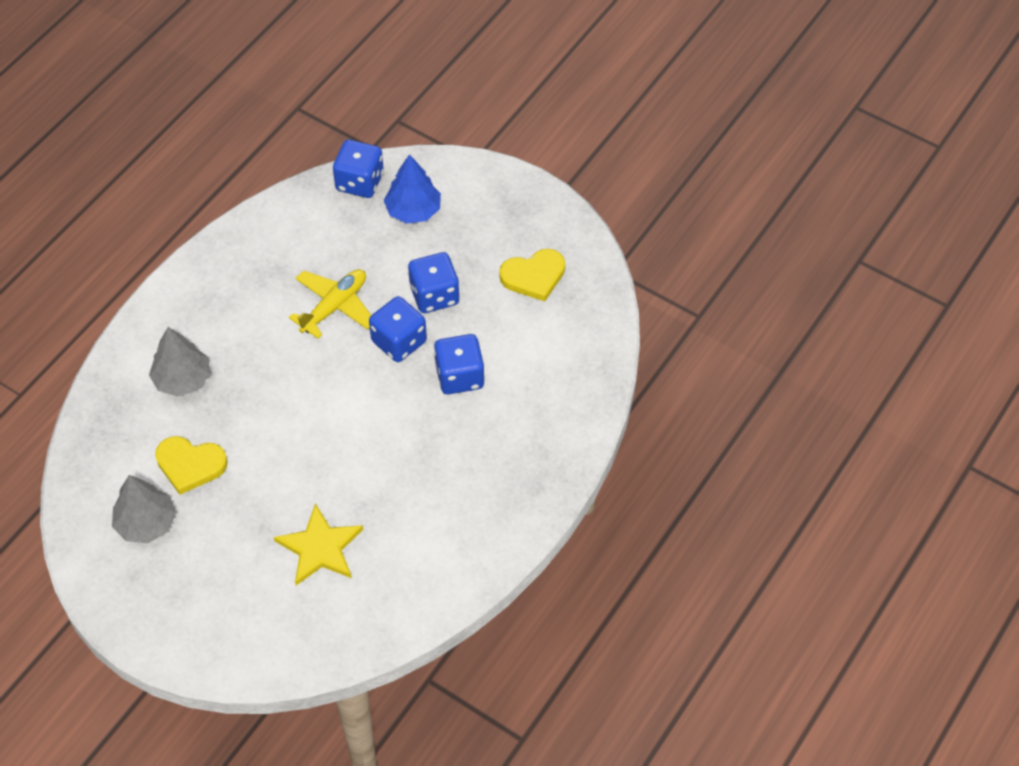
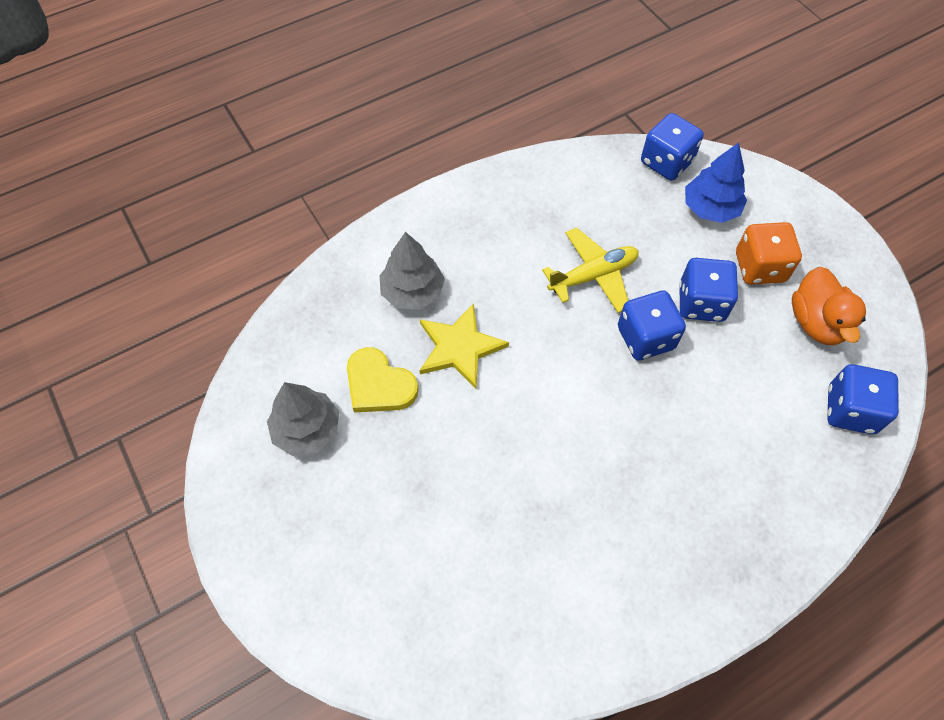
camera: 25 degrees right, 5 degrees up
yellow star [274,504,363,585] -> yellow star moved to [419,303,509,389]
blue dice [434,334,485,394] -> blue dice moved to [827,364,899,434]
yellow heart [499,249,565,301] -> orange duck [792,267,866,345]
none -> orange dice [736,222,802,285]

